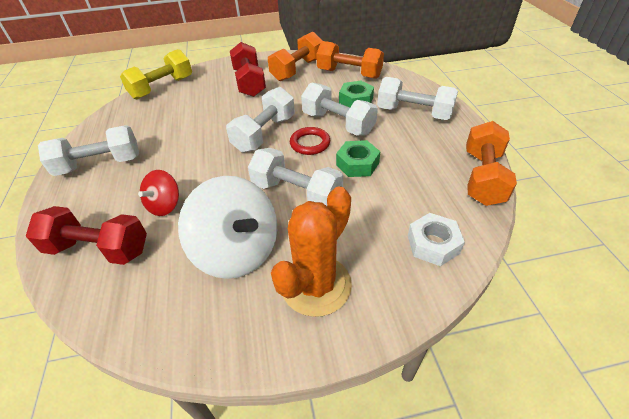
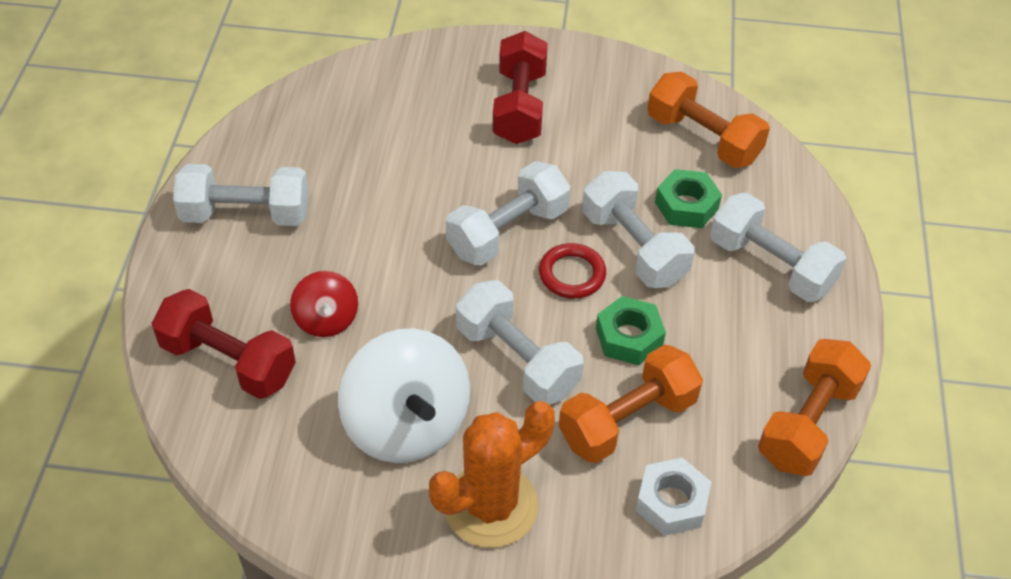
camera: 15 degrees right, 5 degrees up
yellow dumbbell [120,49,192,99] -> none
red spinning top [138,170,179,216] -> red spinning top turned 60 degrees counterclockwise [290,271,358,337]
orange dumbbell [268,32,323,81] -> orange dumbbell moved to [559,344,703,463]

